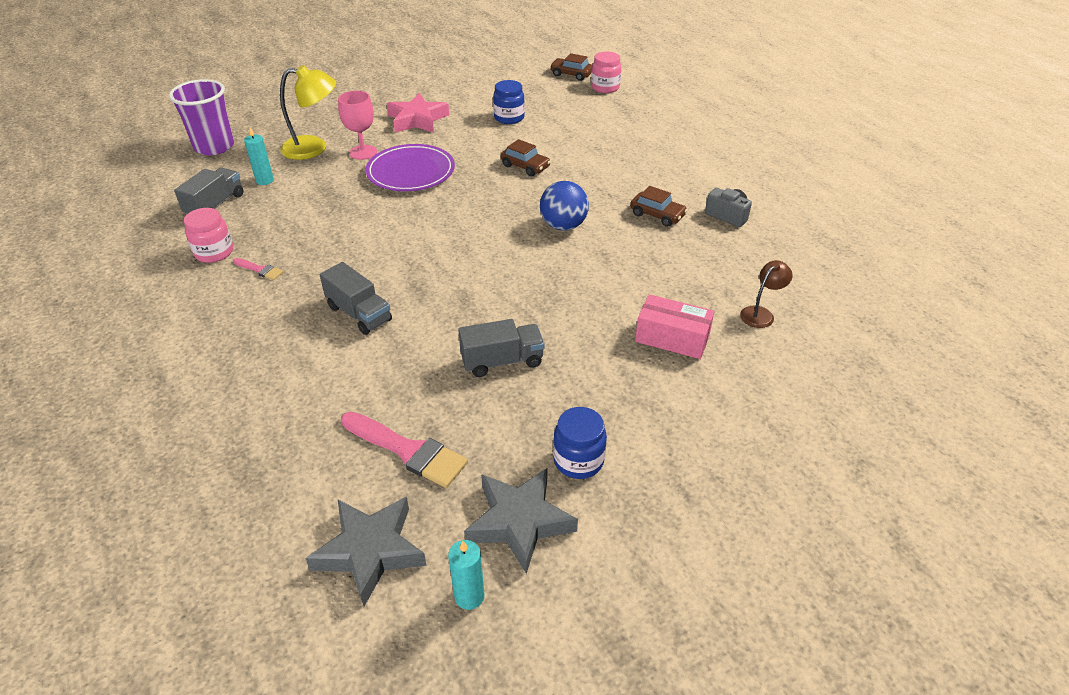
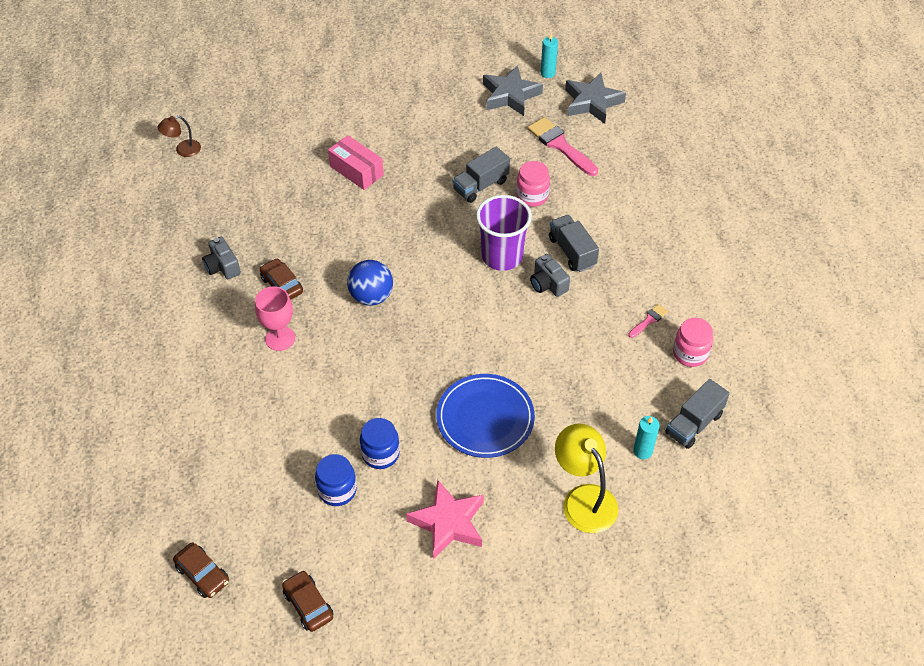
camera: 160 degrees left, 10 degrees up
purple cup [169,79,234,155] -> purple cup moved to [476,195,532,271]
pink brush [233,258,283,280] -> pink brush turned 90 degrees clockwise [628,304,668,338]
yellow lamp [280,65,336,160] -> yellow lamp turned 45 degrees clockwise [555,423,618,533]
pink goblet [338,91,377,160] -> pink goblet moved to [255,286,295,351]
purple plate [365,144,455,191] -> blue plate [436,374,535,458]
grey truck [458,319,545,377] -> grey truck turned 45 degrees counterclockwise [453,147,510,203]
brown car [500,139,551,176] -> brown car moved to [282,570,334,632]
blue jar [553,407,607,479] -> blue jar moved to [360,418,400,469]
pink jar [591,52,621,93] -> pink jar moved to [516,161,550,207]
brown lamp [740,260,793,328] -> brown lamp moved to [157,116,201,157]
none -> grey camera [530,254,570,297]

